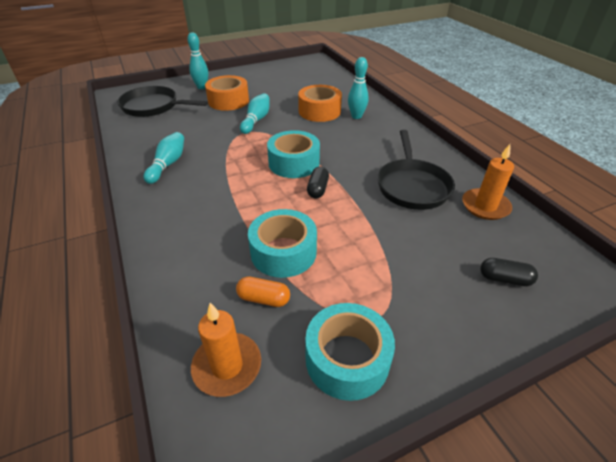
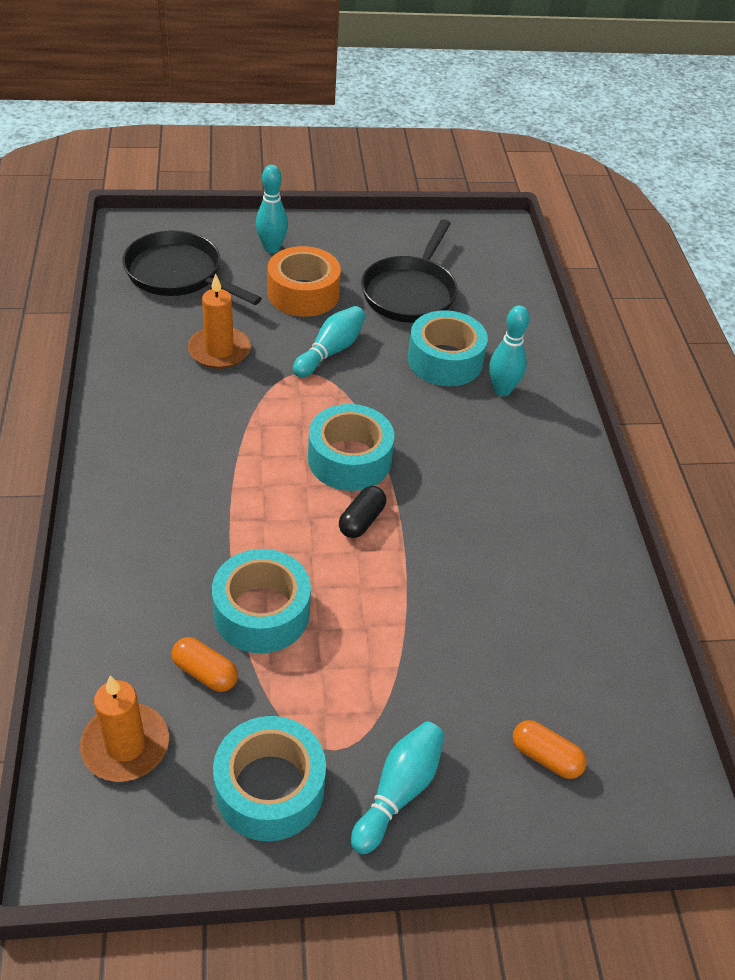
camera: 15 degrees right, 5 degrees up
turquoise bowling pin [144,132,184,184] -> turquoise bowling pin moved to [351,721,445,854]
orange tape [298,85,342,122] -> turquoise tape [408,310,488,386]
black pan [377,130,455,210] -> black pan moved to [361,219,458,323]
orange candle [462,144,514,220] -> orange candle moved to [188,273,251,369]
black capsule [480,258,538,286] -> orange capsule [513,720,587,779]

